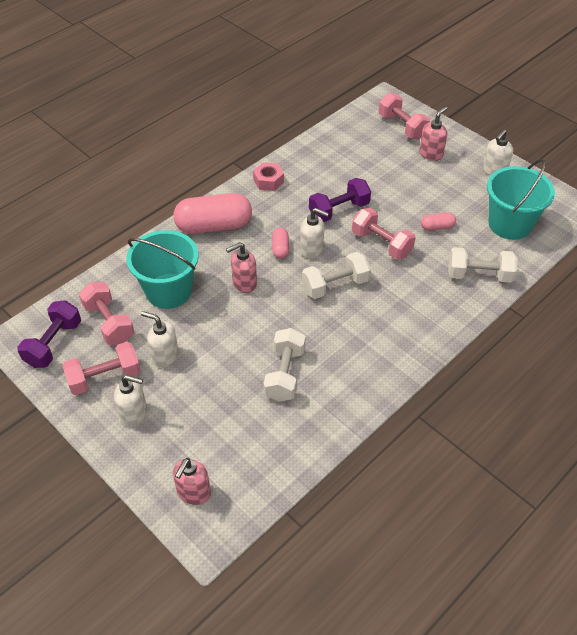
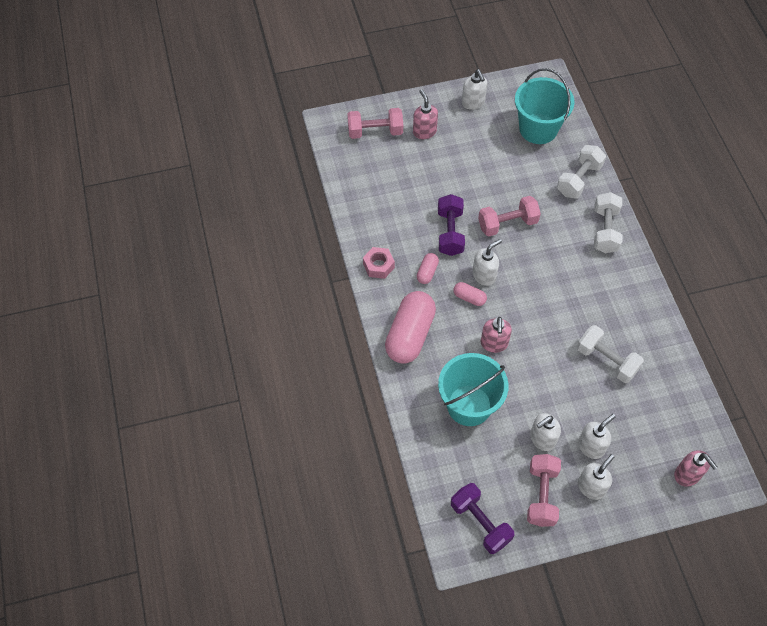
camera: 60 degrees left, 10 degrees up
pink dumbbell [79,282,134,345] -> none
white dumbbell [302,252,371,299] -> white dumbbell moved to [594,192,622,253]
pink capsule [421,212,456,231] -> pink capsule moved to [417,253,439,284]
none -> white soap dispenser [578,414,616,459]

